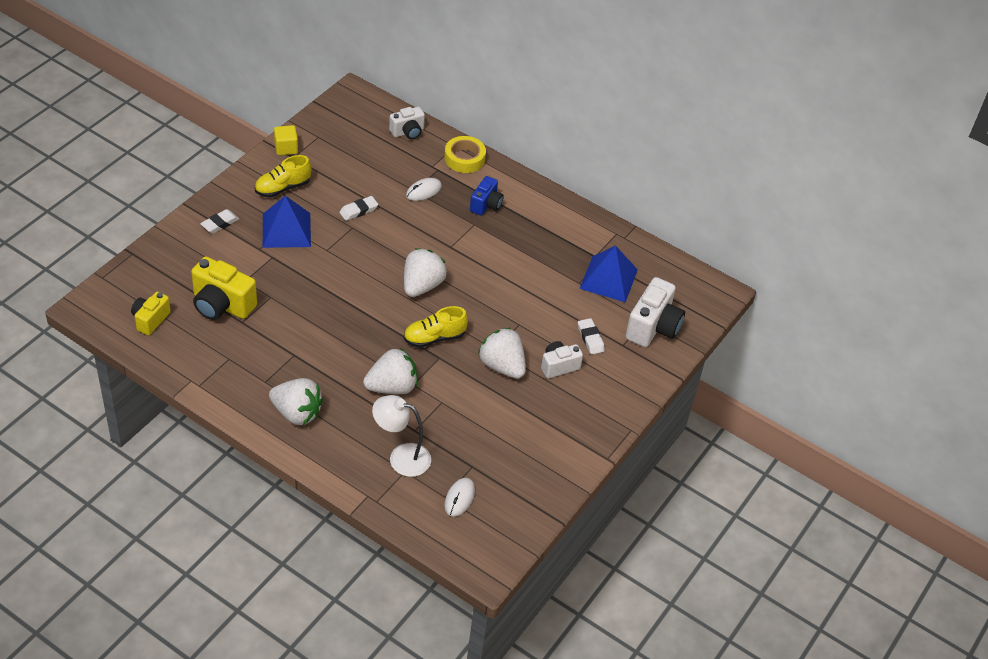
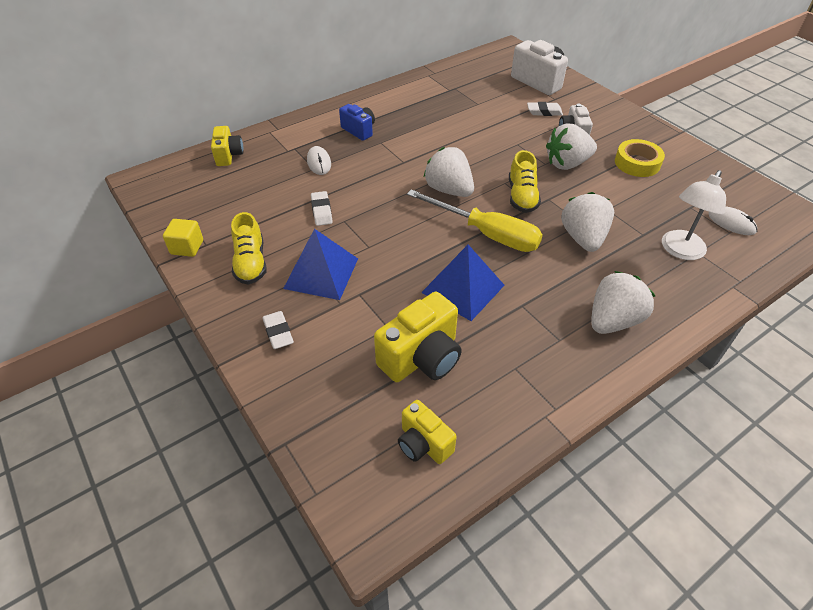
camera: 65 degrees left, 0 degrees up
white camera [389,107,425,139] -> yellow camera [211,126,244,166]
yellow tape [444,136,486,173] -> yellow tape moved to [615,139,665,177]
blue pyramid [579,245,638,302] -> blue pyramid moved to [421,245,505,321]
none -> yellow screwdriver [407,189,543,252]

